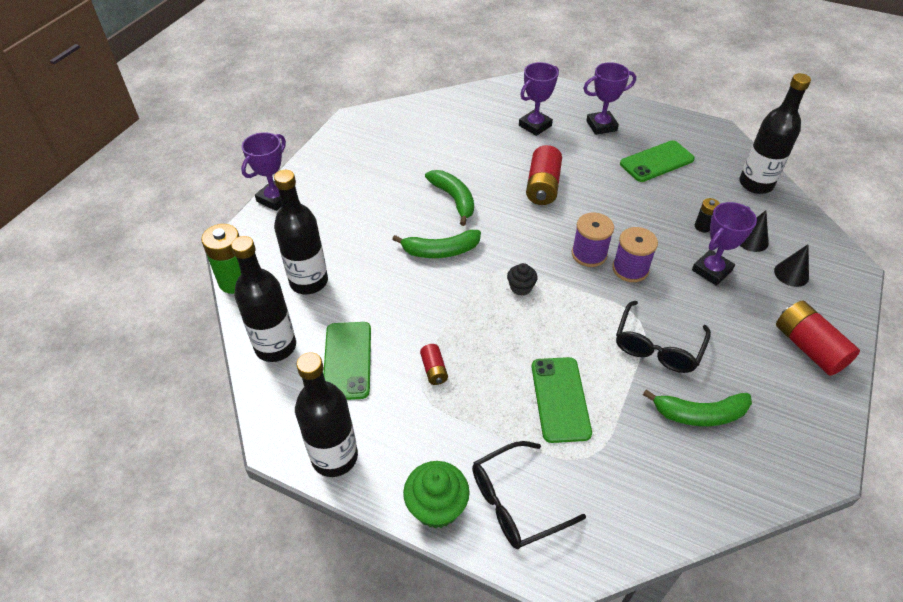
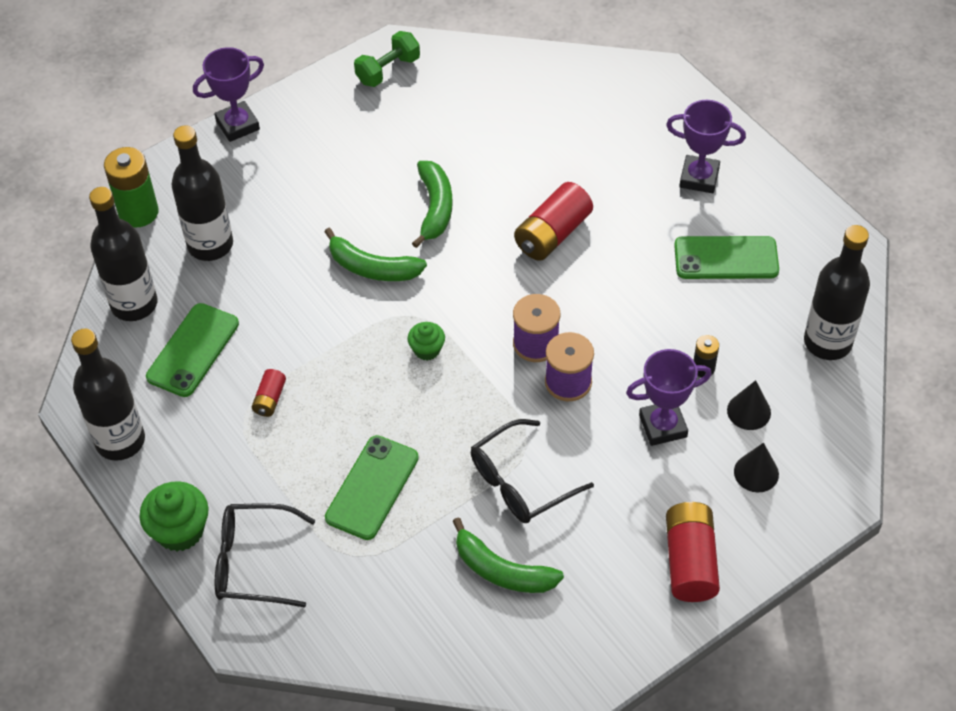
camera: 30 degrees right, 5 degrees up
black cupcake [507,263,538,296] -> green cupcake [407,322,445,360]
purple trophy [519,62,559,136] -> none
none -> green dumbbell [354,31,420,87]

